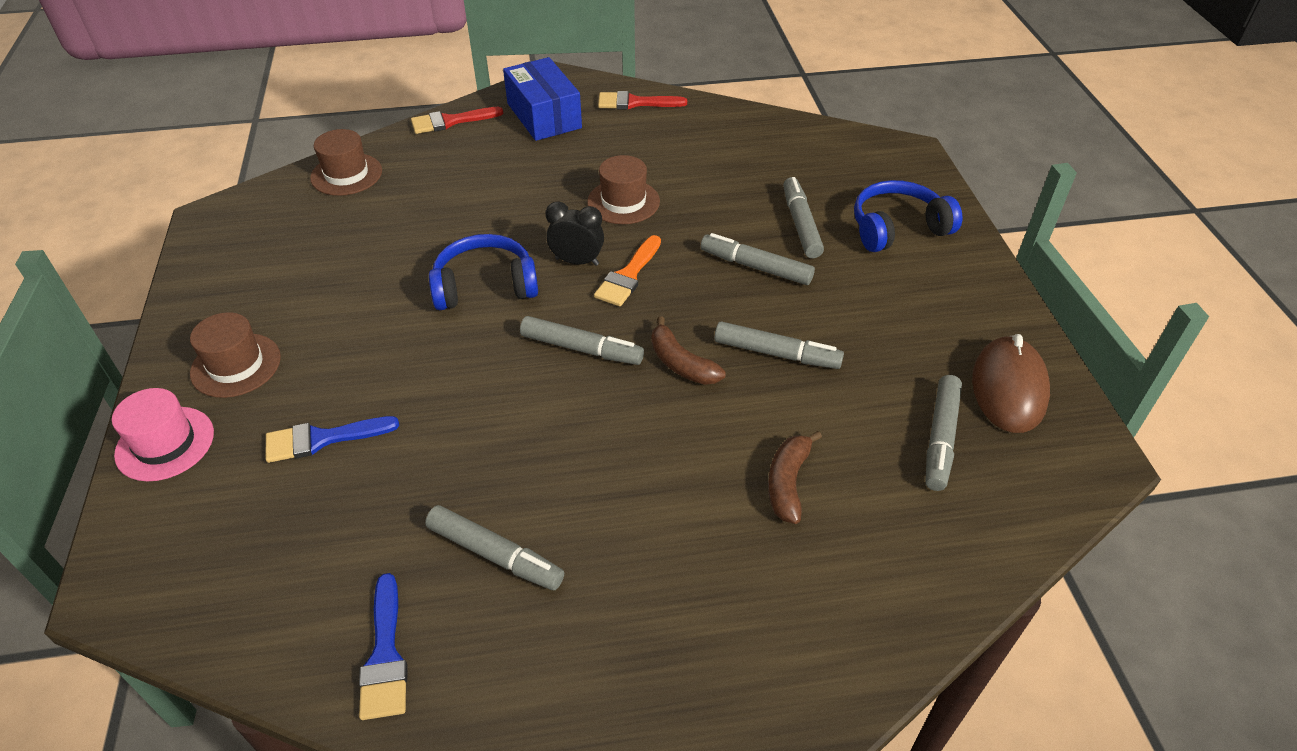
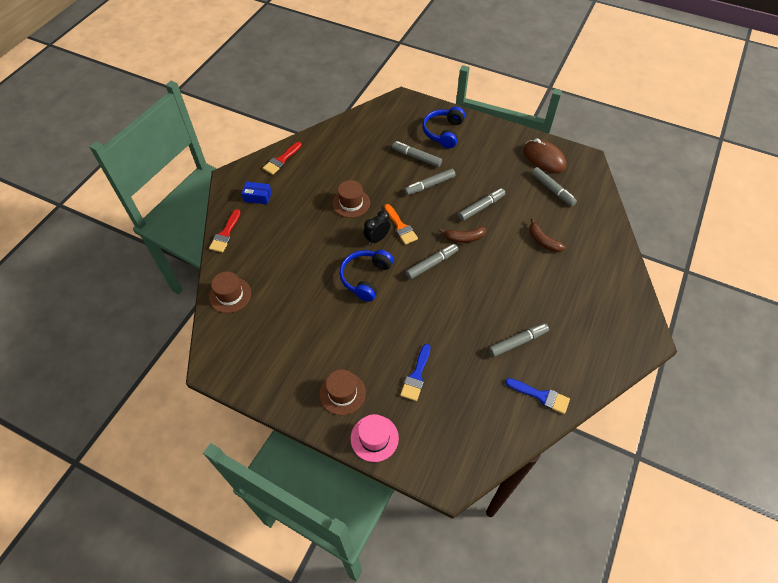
camera: 55 degrees left, 10 degrees up
blue box [503,57,582,141] -> blue box [242,182,272,204], size x0.55

